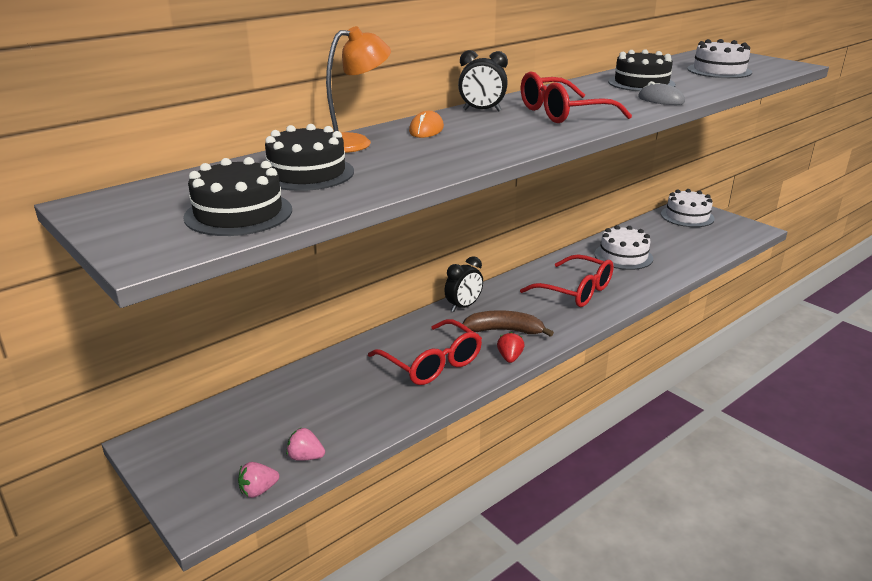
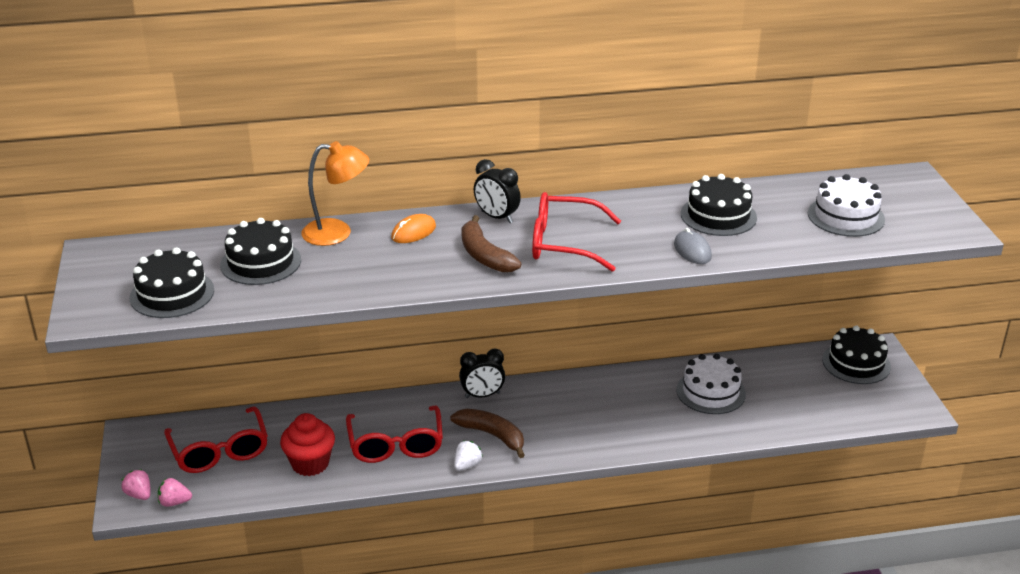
camera: 30 degrees right, 5 degrees up
pink strawberry [286,428,325,461] -> pink strawberry moved to [121,469,151,500]
red strawberry [497,332,524,363] -> white strawberry [454,441,483,471]
red glasses [520,254,614,307] -> red glasses moved to [164,406,268,473]
white cake [661,189,715,227] -> black cake [822,326,891,384]
none -> red cupcake [280,413,335,476]
none -> brown banana [461,215,521,273]

